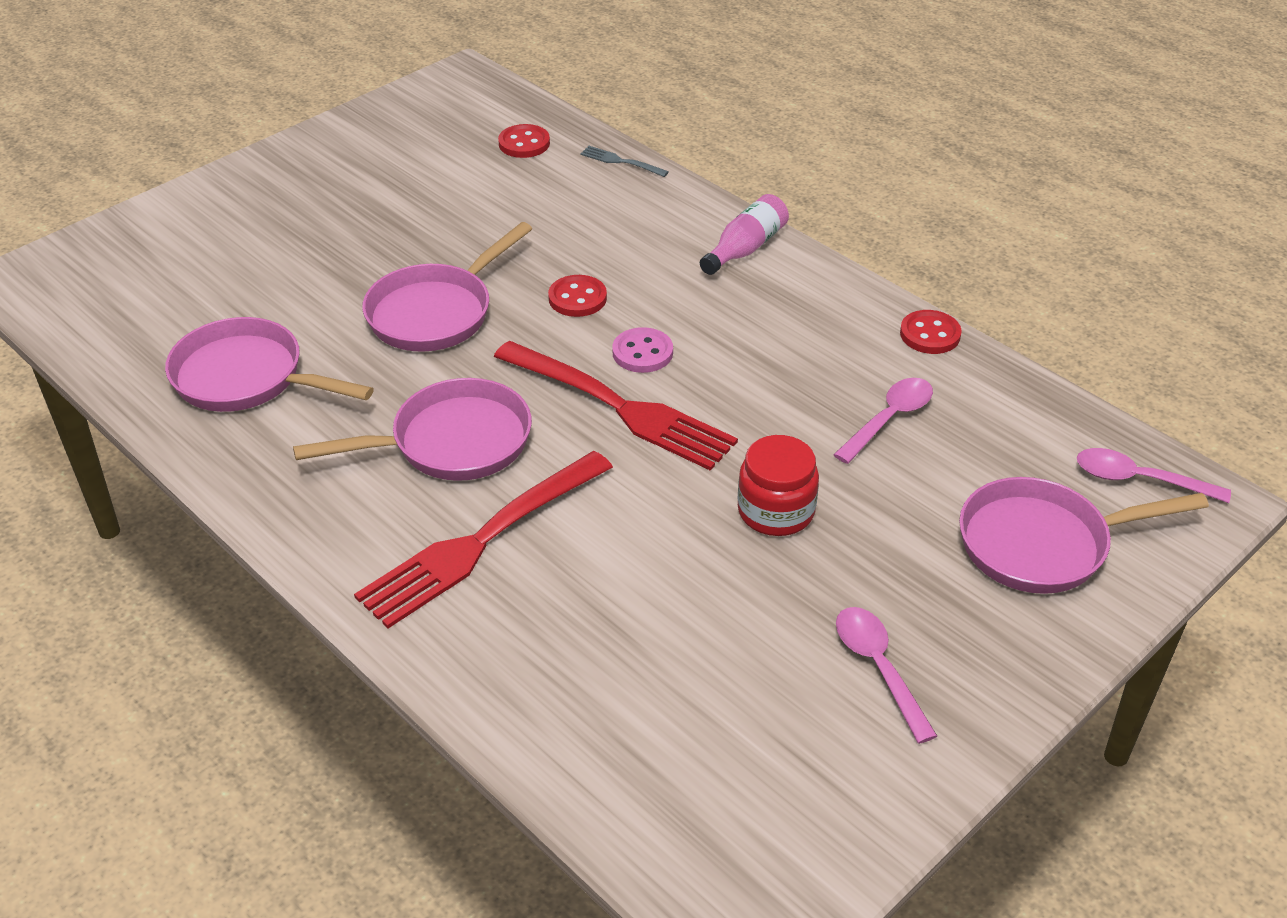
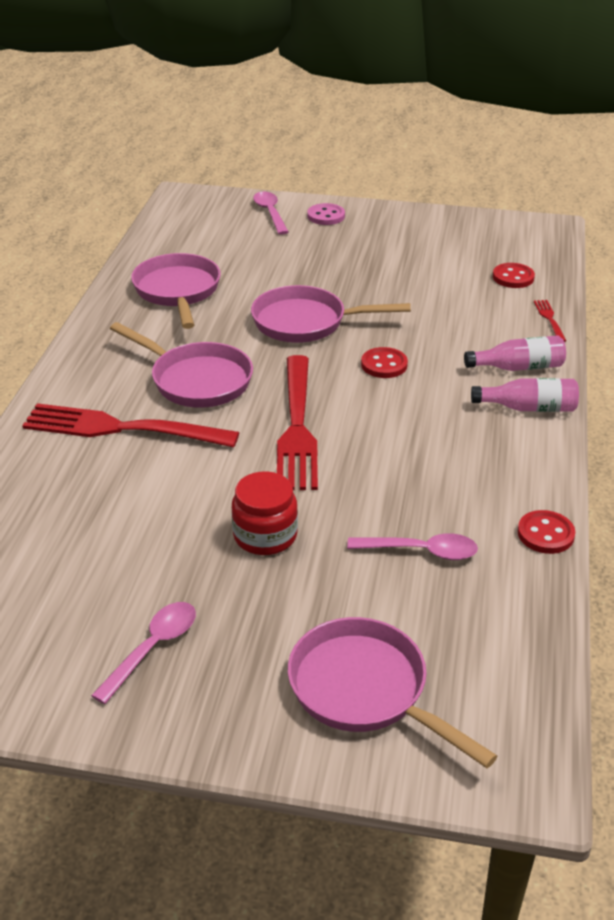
camera: 55 degrees right, 5 degrees down
grey fork [580,146,669,177] -> red fork [534,300,566,342]
pink button [612,327,673,373] -> pink button moved to [307,203,345,225]
pink spoon [1077,448,1231,503] -> pink spoon moved to [253,192,288,235]
none -> pink bottle [464,335,566,371]

